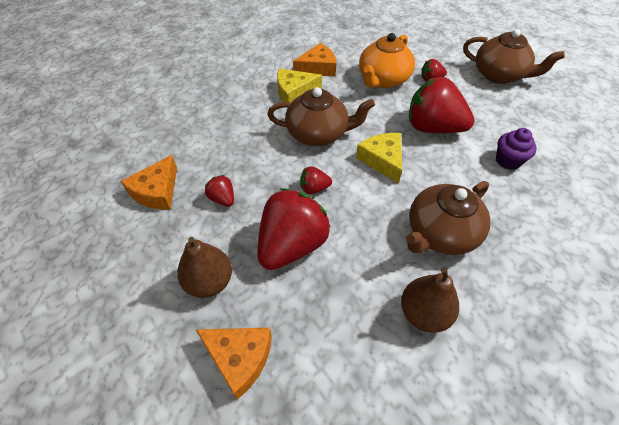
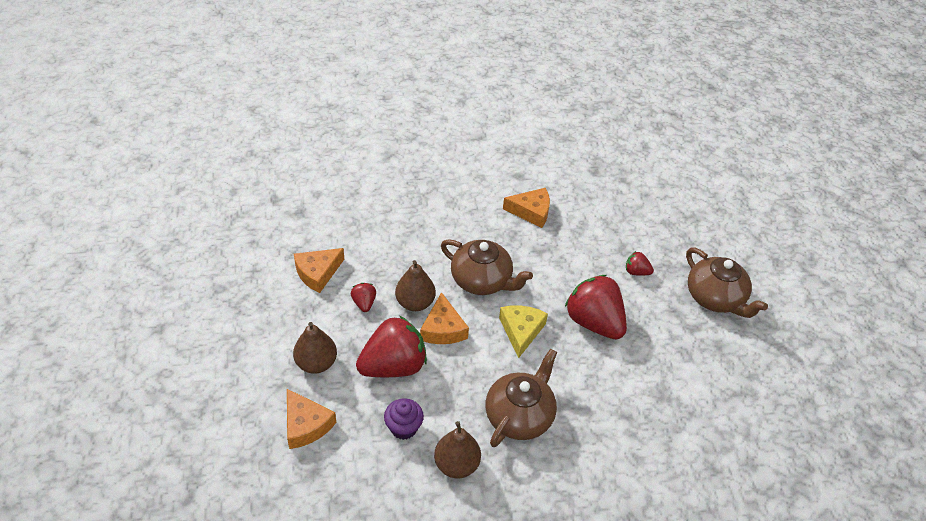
camera: 25 degrees right, 5 degrees down
yellow cheese [277,69,322,103] -> none
red strawberry [300,166,332,194] -> orange cheese [420,292,469,344]
orange teapot [359,33,415,88] -> none
brown teapot [406,181,491,255] -> brown teapot turned 135 degrees clockwise [486,349,557,447]
purple cupcake [496,128,537,170] -> purple cupcake moved to [384,398,424,440]
none -> brown pear [395,260,436,311]

